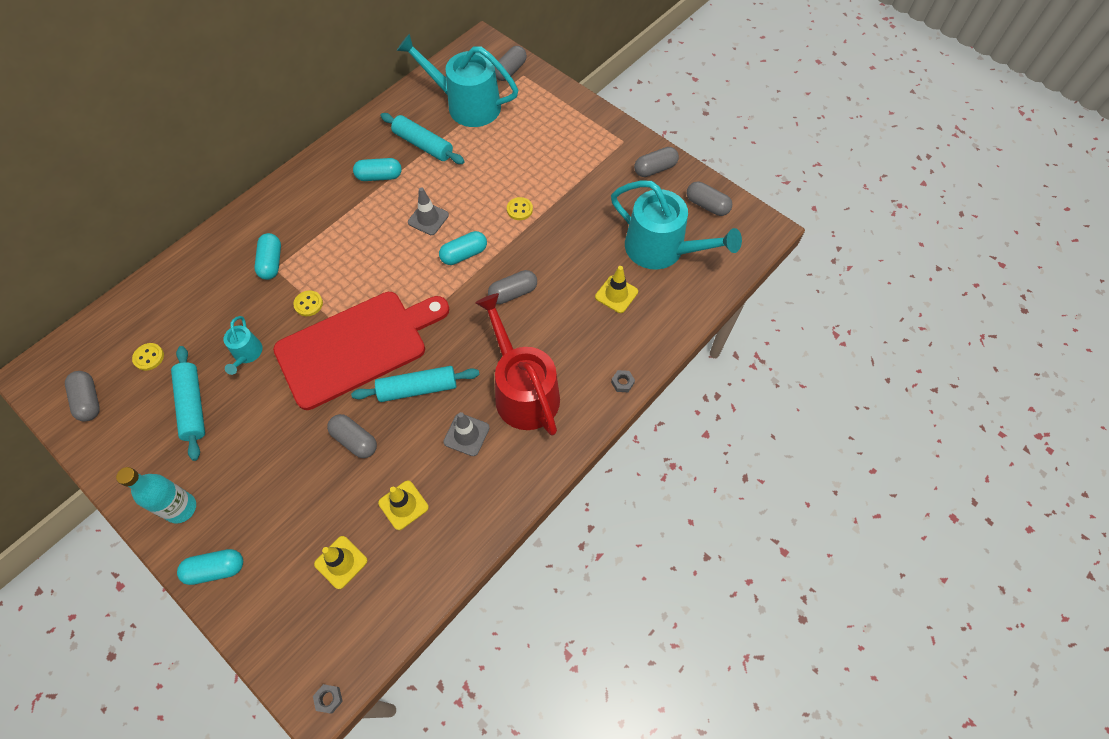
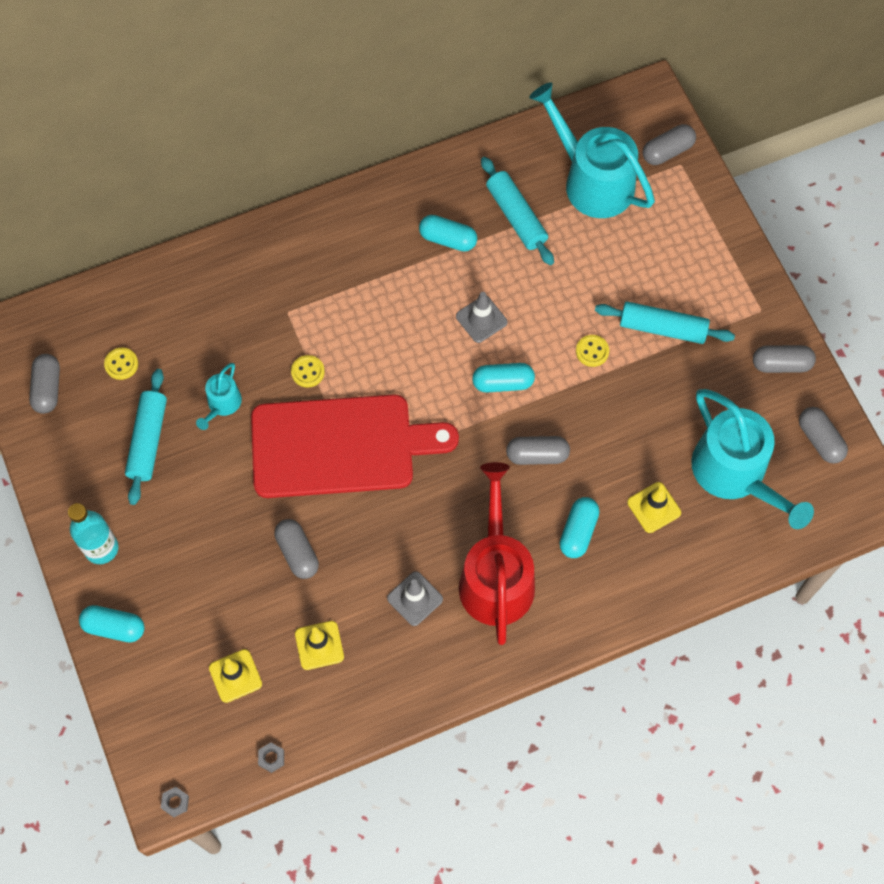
camera: 25 degrees right, 5 degrees up
turquoise capsule [255,233,281,280] -> turquoise capsule moved to [559,497,600,558]
turquoise rolling pin [351,366,480,402] -> turquoise rolling pin moved to [595,302,735,344]
grey nut [611,370,635,392] -> grey nut moved to [258,742,284,773]

